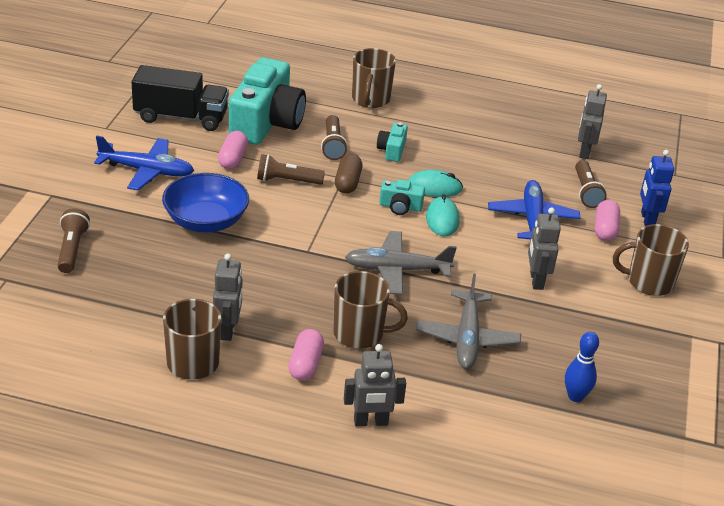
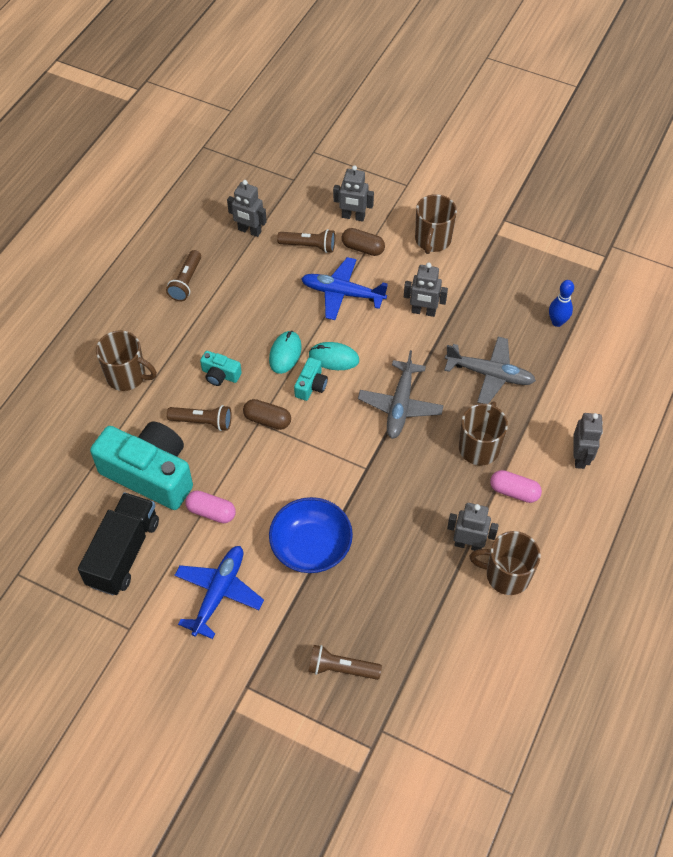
camera: 75 degrees left, 20 degrees up
brown flashlight [257,154,325,185] -> brown flashlight moved to [166,250,201,301]
pink capsule [595,200,620,241] -> brown capsule [342,228,385,256]
blue robot [640,150,674,226] -> grey robot [333,165,374,221]

